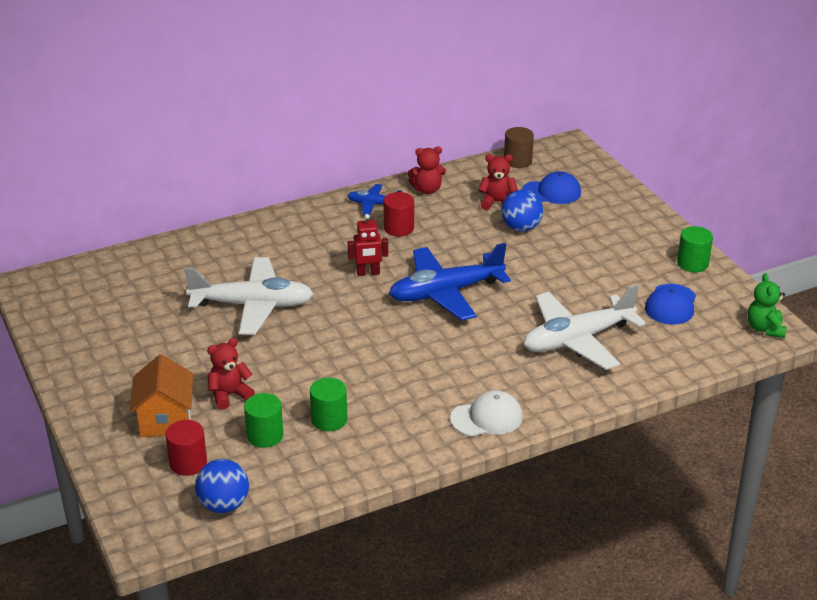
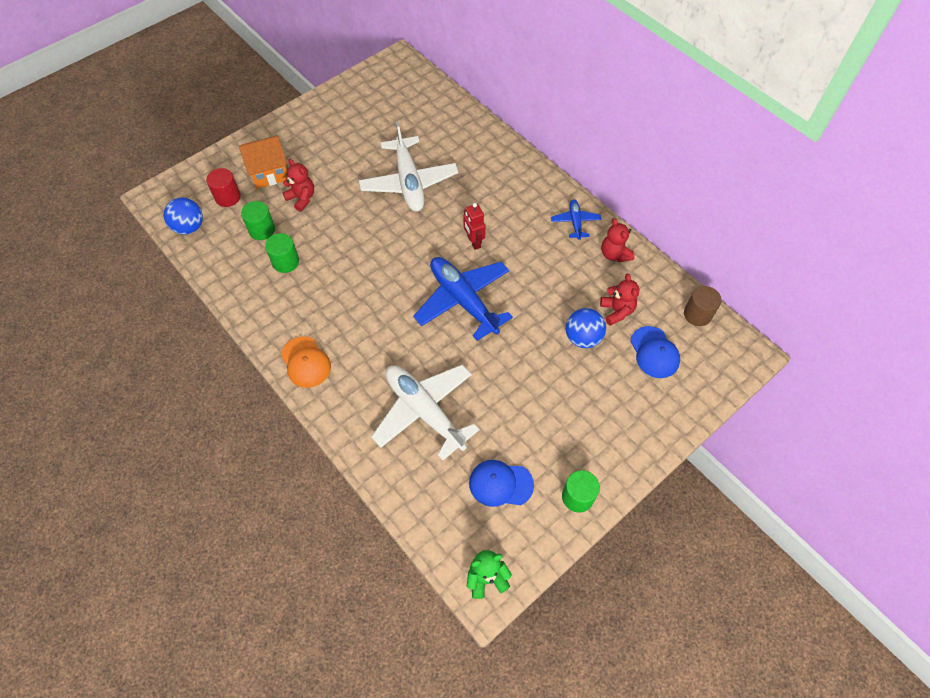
camera: 75 degrees right, 25 degrees up
red cylinder [383,192,414,236] -> none
white cap [450,390,523,437] -> orange cap [281,336,331,388]

